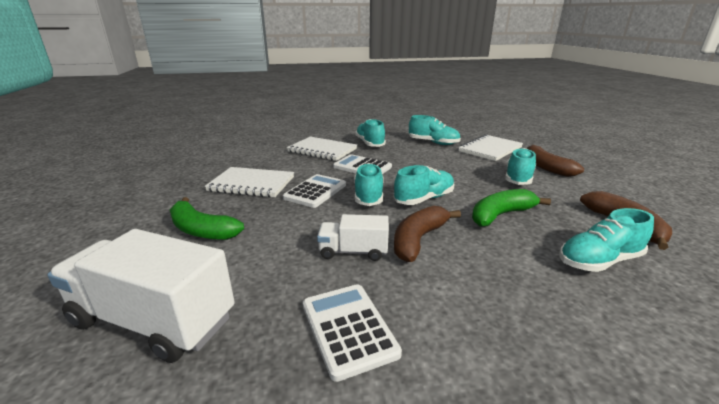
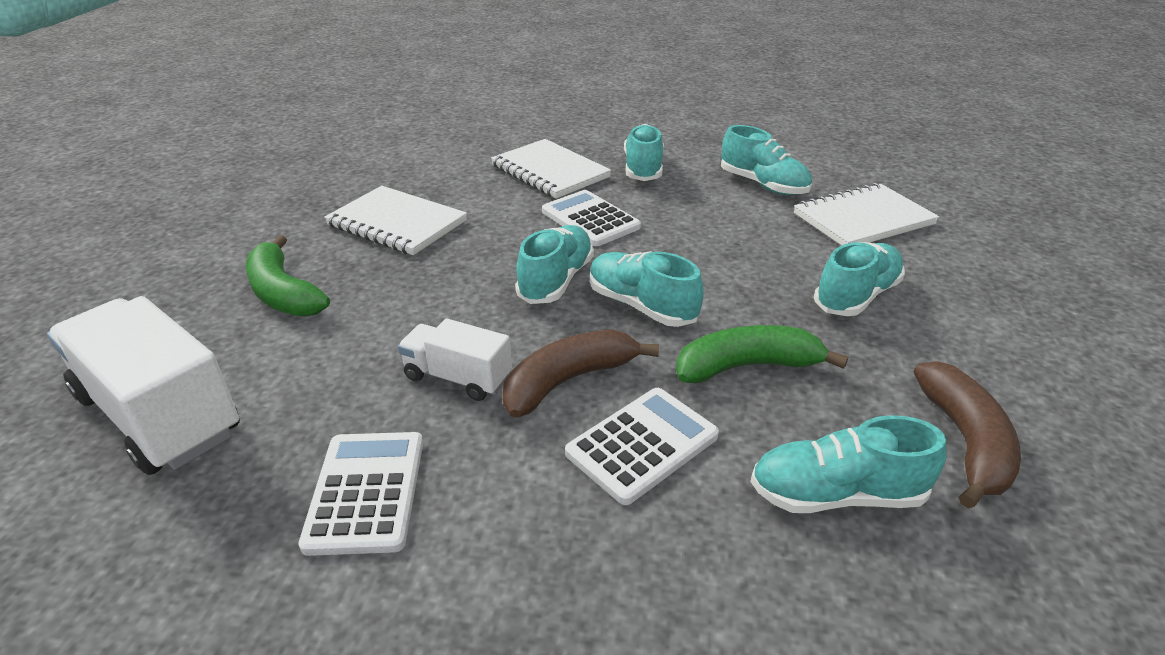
camera: 20 degrees right, 10 degrees up
white calculator [283,174,346,208] -> white calculator moved to [565,388,719,505]
turquoise shoe [394,165,454,205] -> turquoise shoe turned 120 degrees counterclockwise [590,251,704,327]
brown banana [526,145,584,177] -> none

